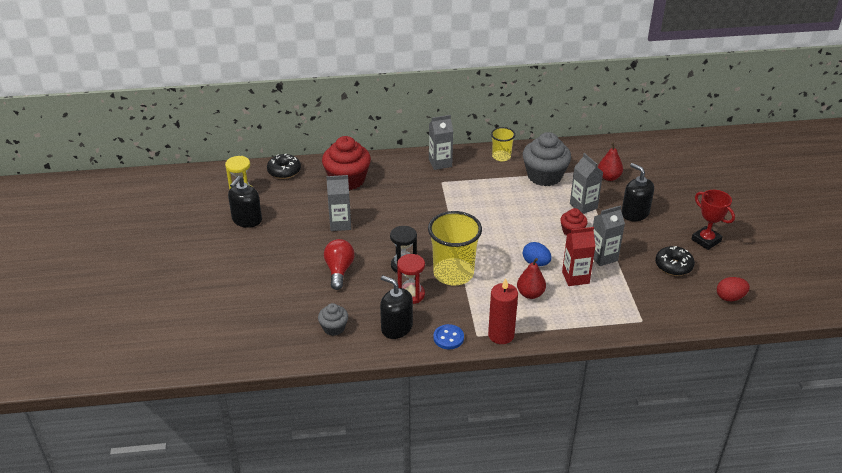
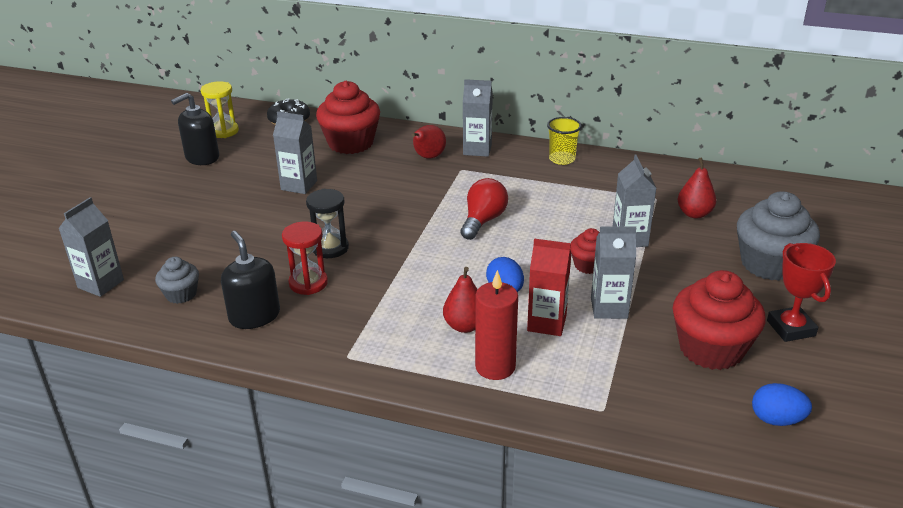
camera: 25 degrees right, 5 degrees down
red light bulb [324,239,355,290] -> red light bulb moved to [460,178,508,240]
yellow cup [428,211,482,285] -> none
blue button [433,324,464,349] -> none
red candle [488,278,518,344] -> red candle moved to [475,270,518,380]
grey cupcake [523,132,571,186] -> grey cupcake moved to [737,191,820,281]
black soap dispenser [621,163,654,221] -> none
black donut [655,246,695,276] -> red cupcake [673,270,766,370]
red egg [717,277,750,301] -> blue egg [752,383,812,426]
none -> grey carton [58,197,124,297]
none -> red pear [412,125,446,159]

